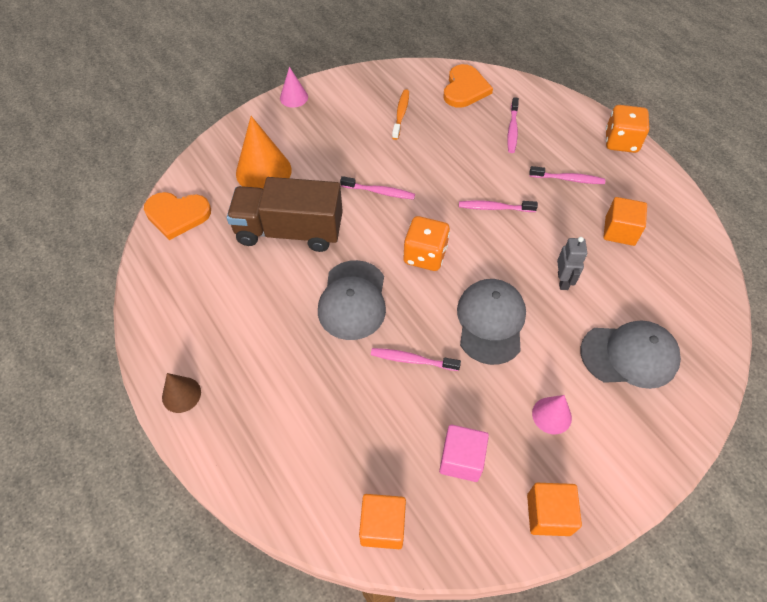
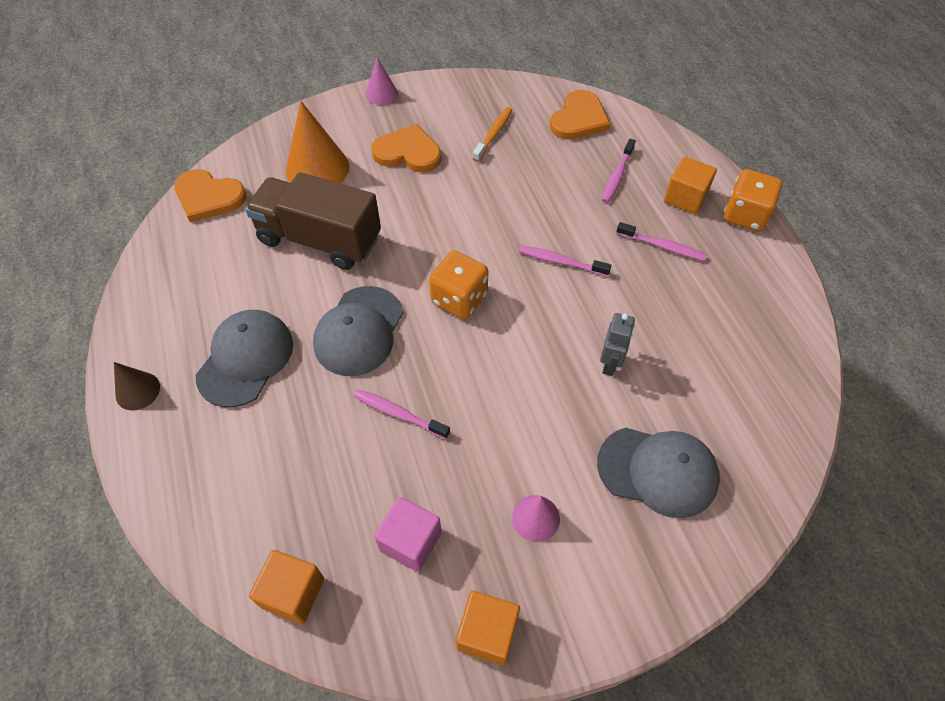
camera: 15 degrees right, 0 degrees up
pink toothbrush [340,176,415,200] -> none
grey cap [457,279,526,365] -> grey cap moved to [196,310,293,407]
orange cube [603,197,647,246] -> orange cube moved to [664,157,717,214]
none -> orange heart [371,124,441,172]

